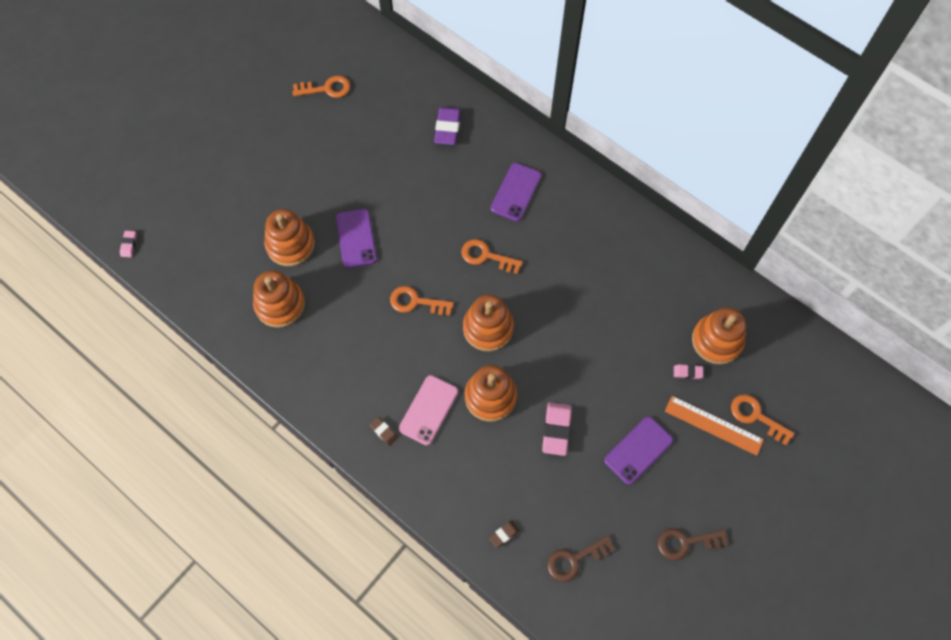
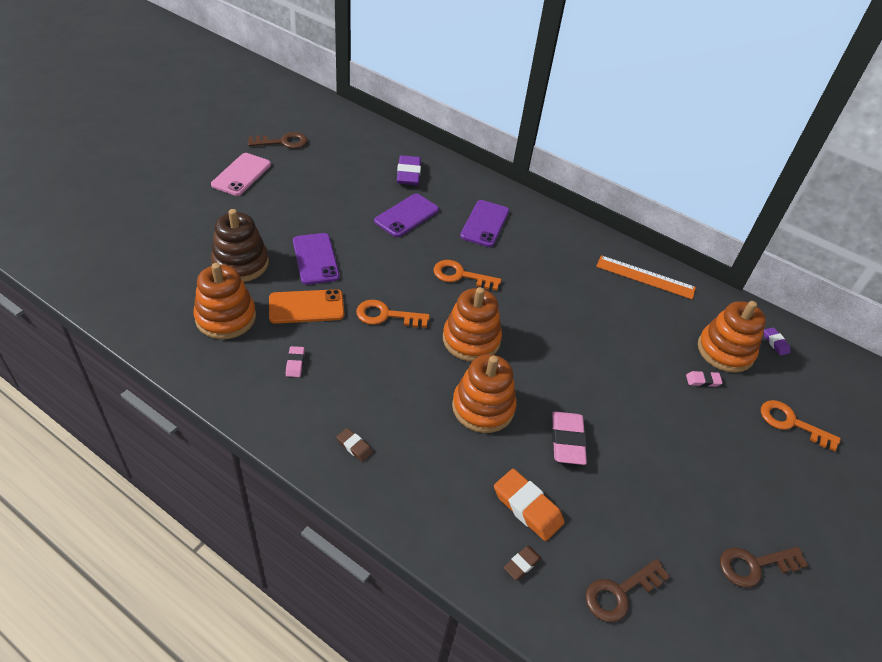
camera: 10 degrees left, 20 degrees down
pink eraser [120,231,137,257] -> pink eraser moved to [286,346,305,377]
orange stacking toy [264,209,315,266] -> brown stacking toy [211,209,269,282]
orange key [292,75,350,98] -> brown key [247,132,308,149]
pink phone [399,375,458,445] -> pink phone moved to [211,153,271,196]
purple phone [604,417,673,485] -> purple phone moved to [374,194,439,237]
orange ruler [665,396,764,456] -> orange ruler moved to [596,255,696,299]
none -> orange phone [269,289,344,324]
none -> orange eraser [494,469,565,541]
none -> purple eraser [764,327,791,356]

